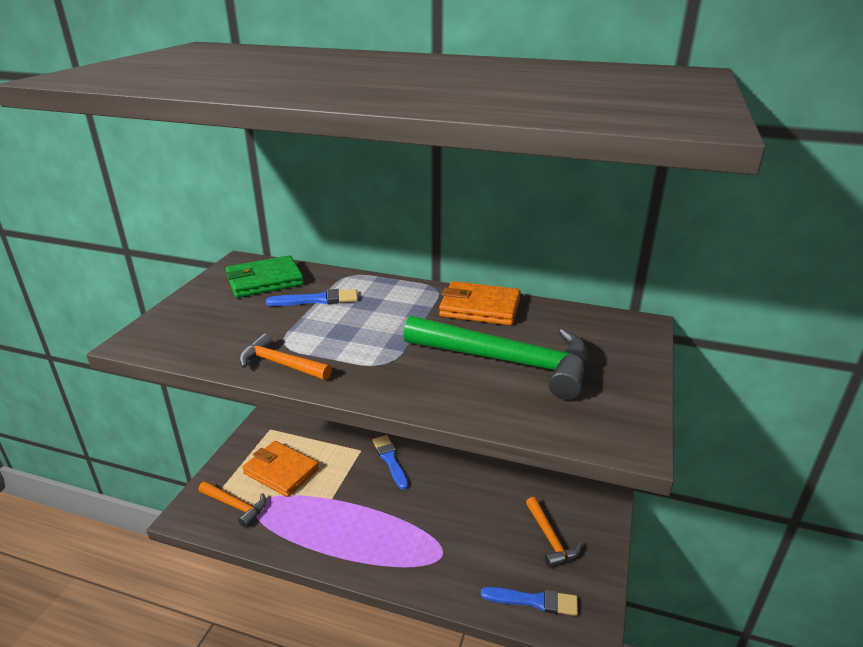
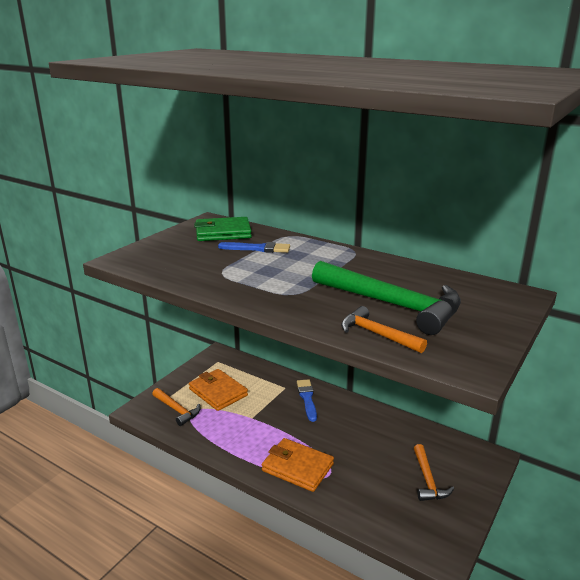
camera: 15 degrees right, 5 degrees down
orange hammer [239,333,332,380] -> orange hammer moved to [341,306,427,353]
orange wallet [439,281,521,325] -> orange wallet moved to [262,438,334,492]
blue brush [481,587,578,616] -> none

